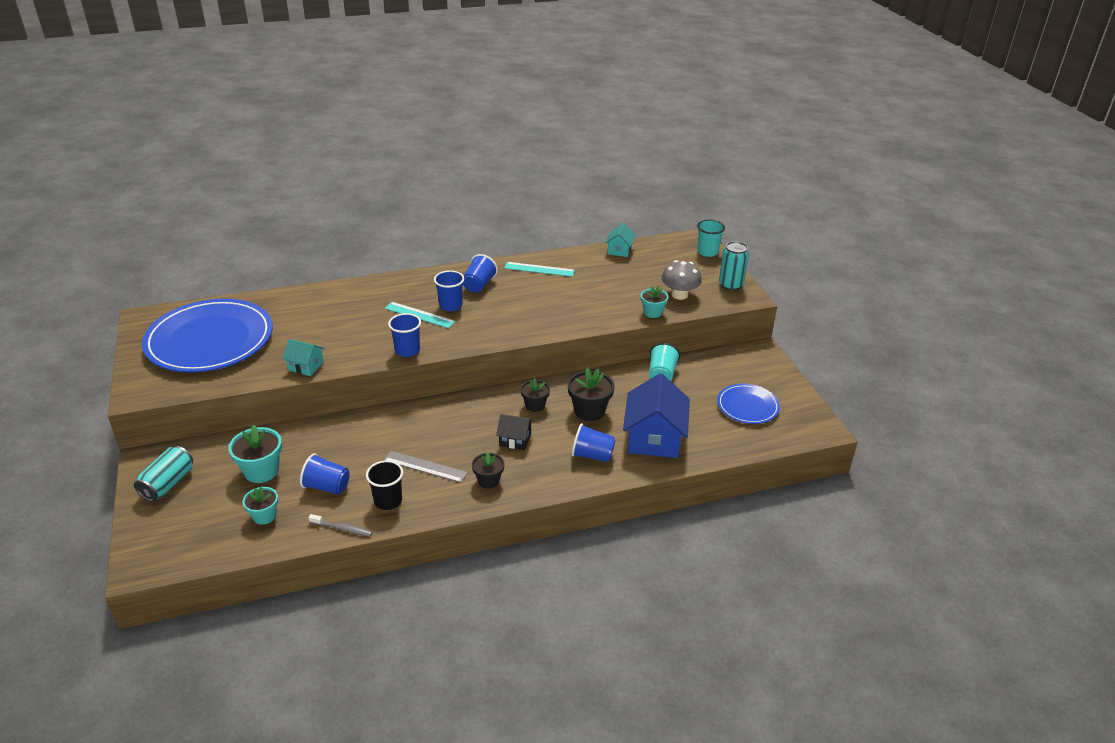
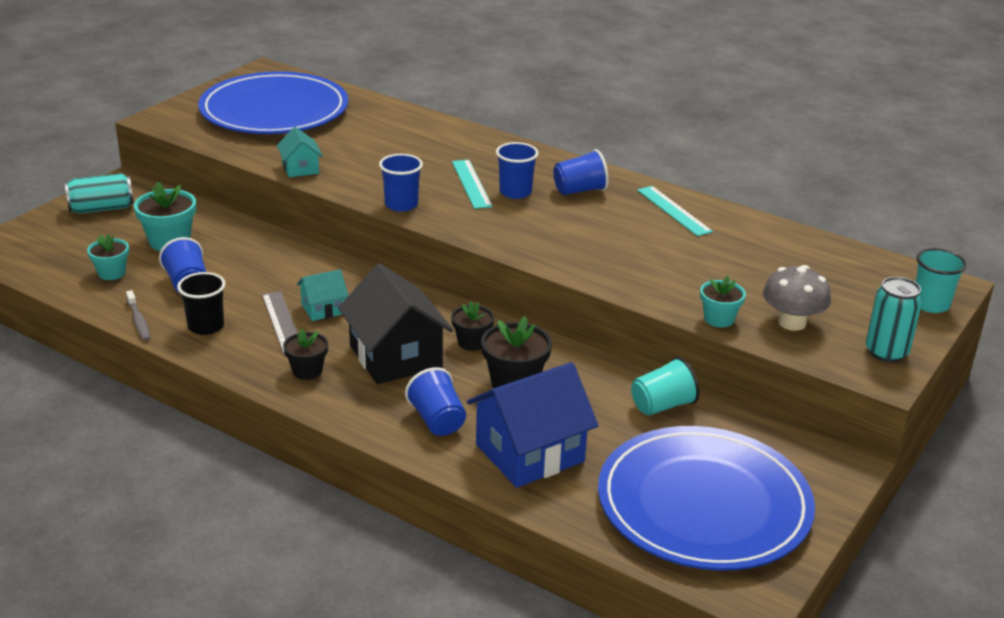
camera: 50 degrees right, 5 degrees down
black house [496,414,534,450] -> black house [338,263,453,384], size x1.97
turquoise house [605,223,636,257] -> turquoise house moved to [297,269,349,321]
blue plate [717,384,780,424] -> blue plate [598,426,815,571], size x2.01

